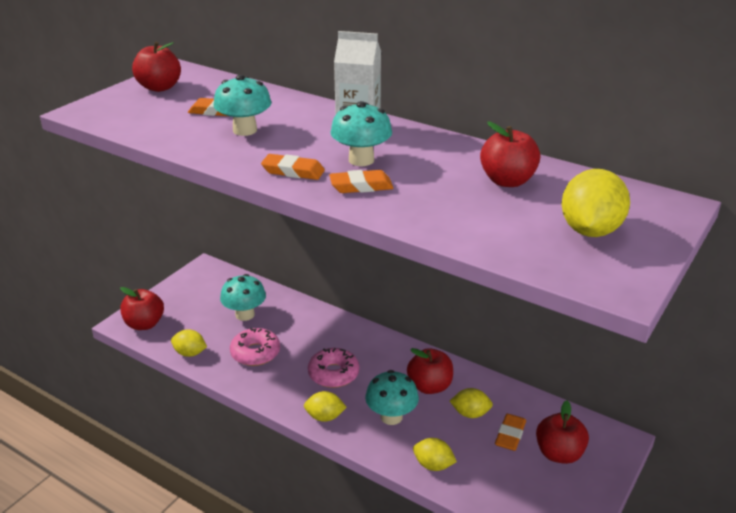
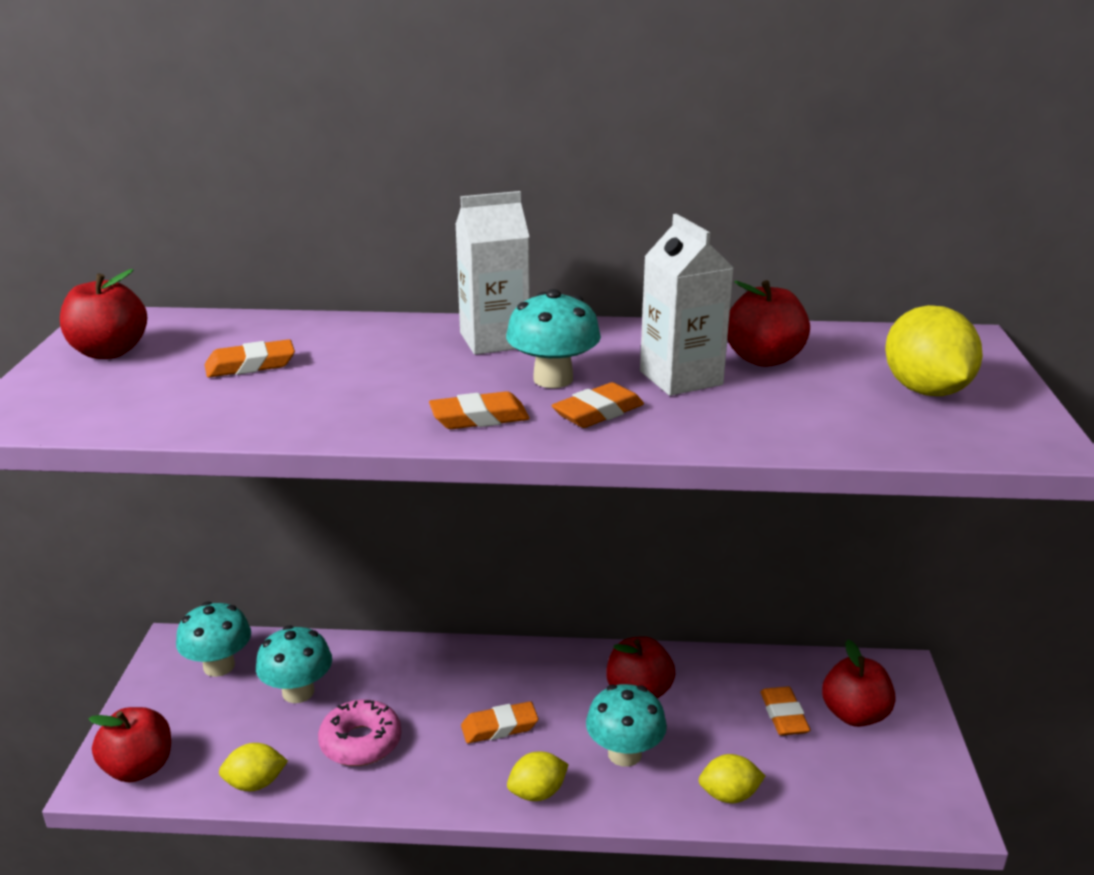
camera: 30 degrees left, 5 degrees down
turquoise mushroom [214,75,272,136] -> turquoise mushroom moved to [176,602,251,677]
pink donut [308,348,359,388] -> orange eraser [461,701,538,743]
yellow lemon [450,388,493,418] -> none
none -> white carton [640,214,734,396]

